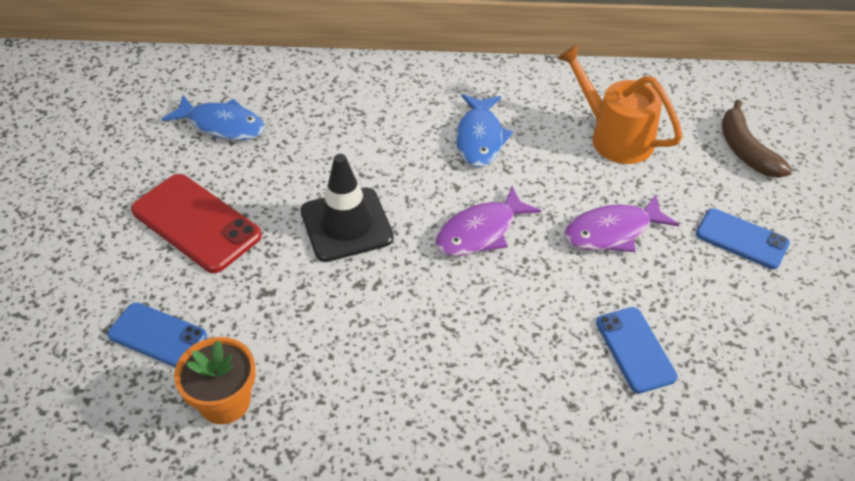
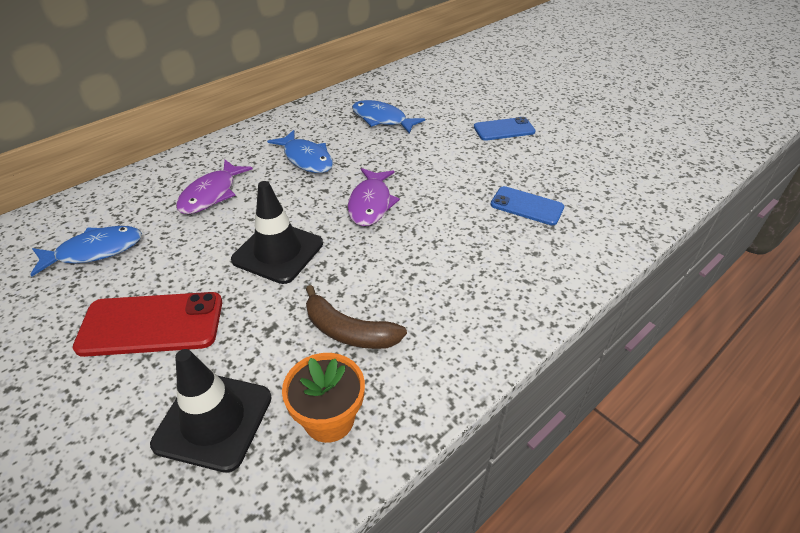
camera: 45 degrees left, 5 degrees down
blue phone [107,302,207,368] -> black traffic cone [150,349,272,473]
orange watering can [557,44,682,164] -> blue fish [352,100,425,134]
purple fish [564,194,679,252] -> purple fish moved to [176,160,253,214]
brown banana [722,100,792,178] -> brown banana moved to [306,285,407,349]

